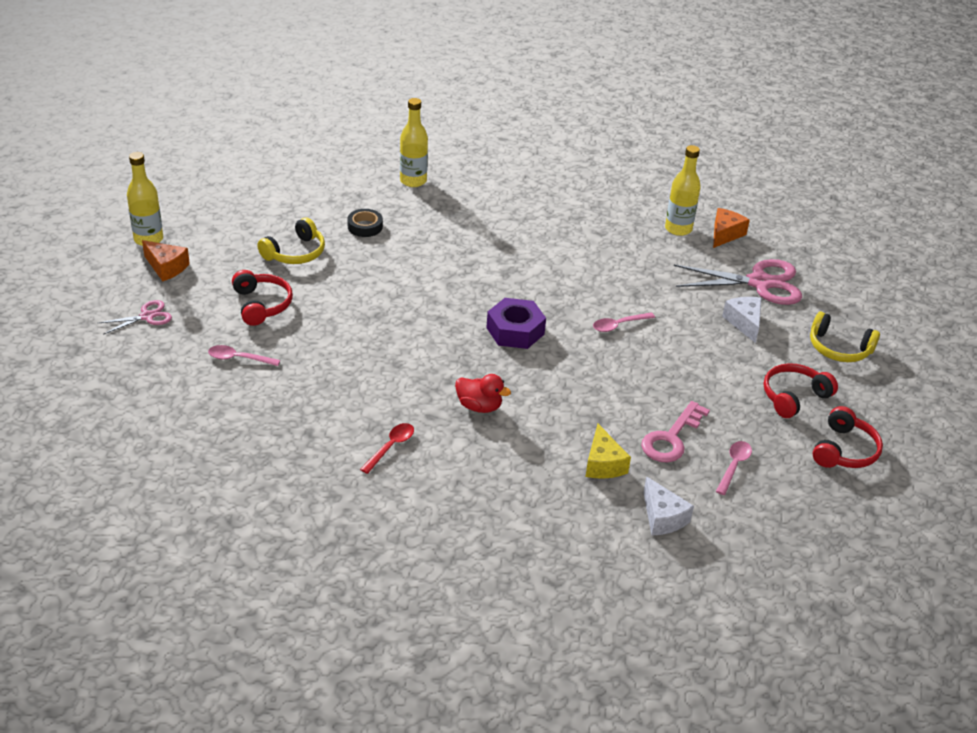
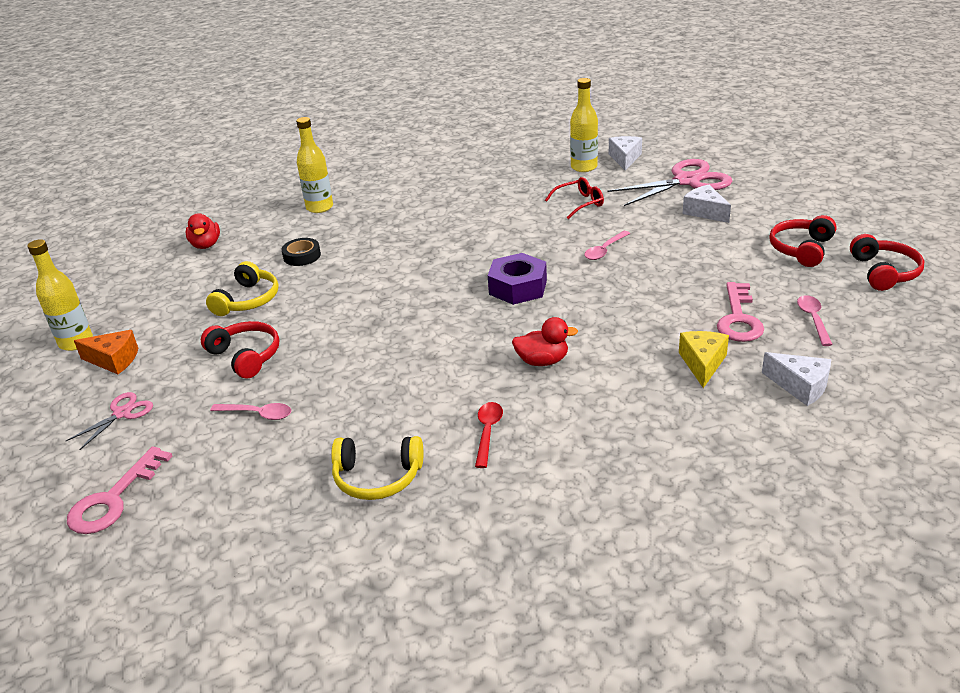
camera: 20 degrees left, 5 degrees down
pink spoon [208,345,280,366] -> pink spoon turned 150 degrees counterclockwise [210,403,291,420]
yellow cheese [585,424,631,479] -> yellow cheese turned 135 degrees counterclockwise [679,331,729,388]
orange cheese [713,208,750,248] -> white cheese [609,136,642,170]
yellow headphones [810,312,880,362] -> yellow headphones moved to [331,436,423,500]
none -> pink key [67,446,173,534]
none -> red duck [186,213,220,249]
none -> red glasses [545,177,604,219]

